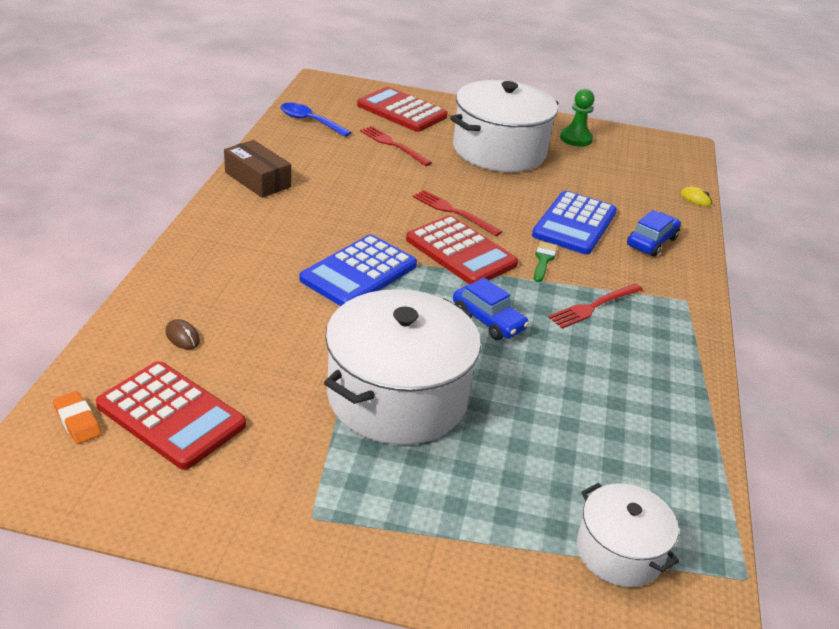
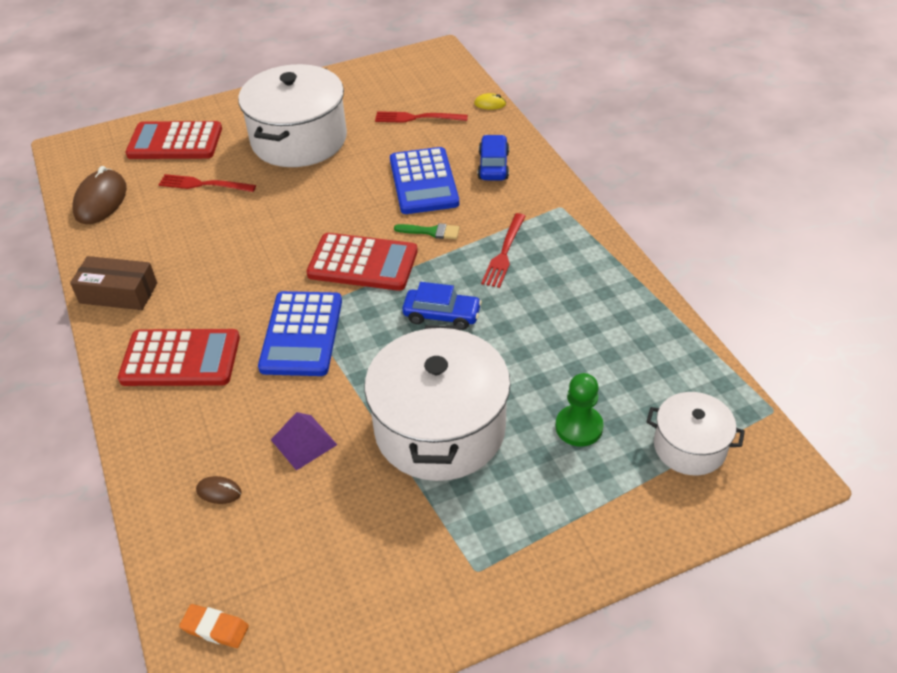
camera: 30 degrees left, 10 degrees up
red calculator [96,361,246,470] -> red calculator moved to [118,329,240,386]
blue spoon [280,103,352,137] -> brown mouse [72,166,127,224]
red fork [413,190,502,236] -> red fork moved to [375,111,468,123]
green brush [534,241,558,282] -> green brush turned 120 degrees clockwise [394,223,460,239]
green pawn [560,89,594,147] -> green pawn moved to [556,373,604,447]
none -> purple pyramid [271,412,337,471]

